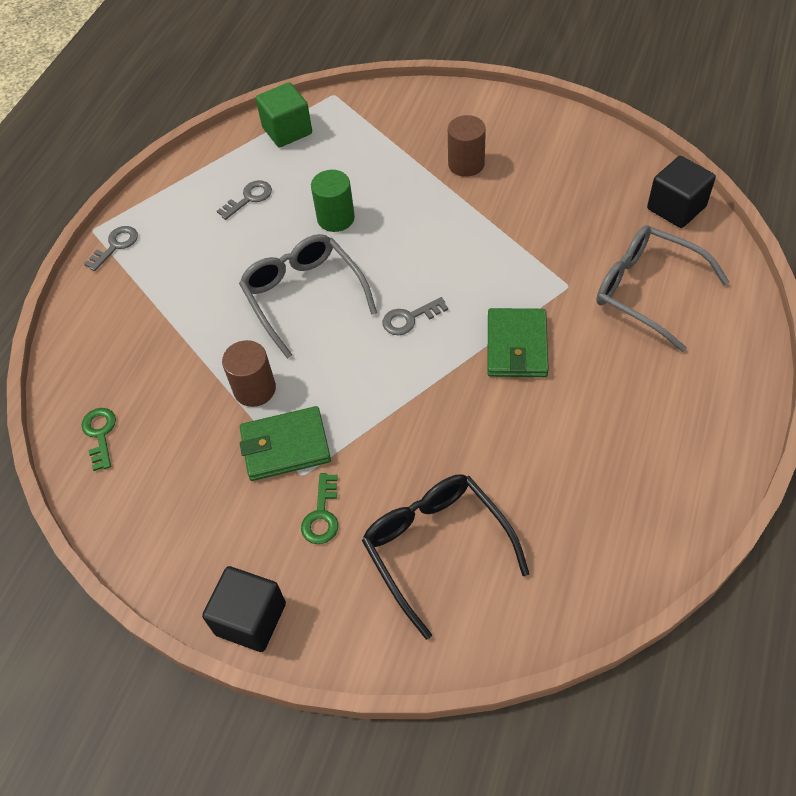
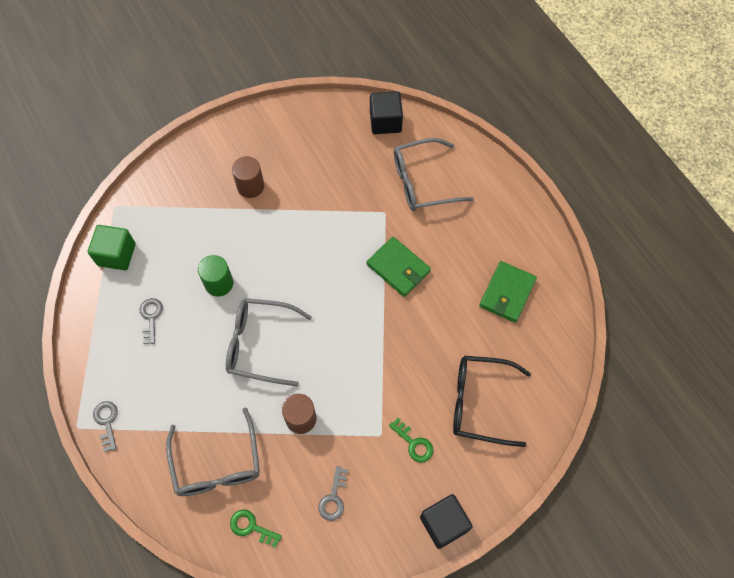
camera: 55 degrees left, 10 degrees up
green wallet [240,406,331,481] -> green wallet moved to [479,261,537,323]
grey key [383,297,448,335] -> grey key moved to [318,466,348,521]
none -> grey glasses [166,407,260,496]

